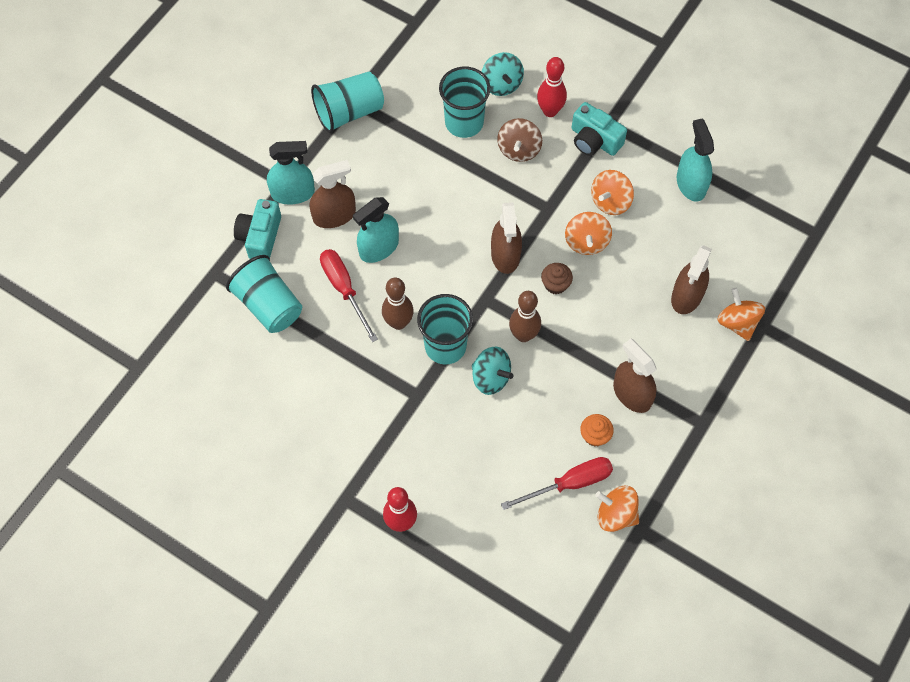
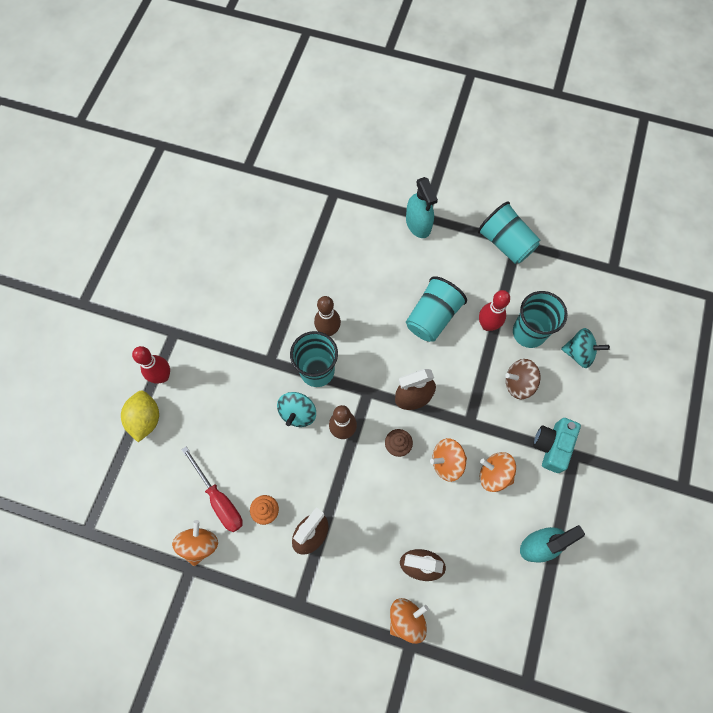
camera: 75 degrees right, 5 degrees up
turquoise cup [226,255,302,333] -> turquoise cup moved to [406,276,467,342]
turquoise camera [234,199,281,259] -> none
brown spray bottle [310,160,356,228] -> none
red screwdriver [320,249,378,342] -> none
turquoise spray bottle [353,197,399,263] -> none
turquoise spinning top [482,52,524,96] -> turquoise spinning top turned 135 degrees counterclockwise [561,328,610,368]
red bowling pin [537,57,567,117] -> red bowling pin moved to [479,290,510,331]
none -> yellow lemon [121,391,159,442]

